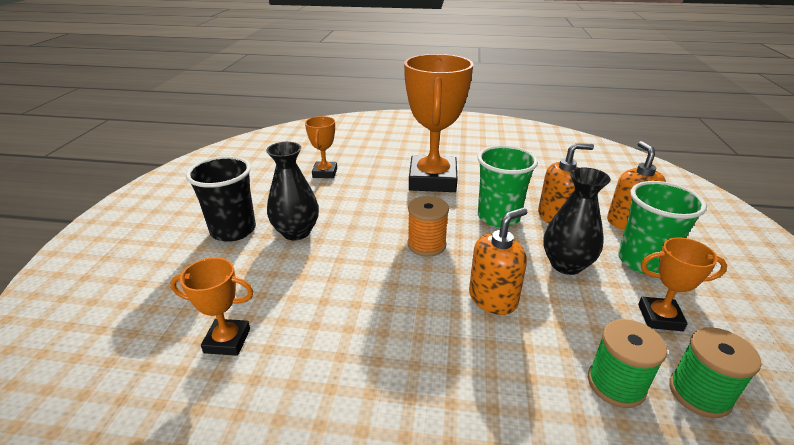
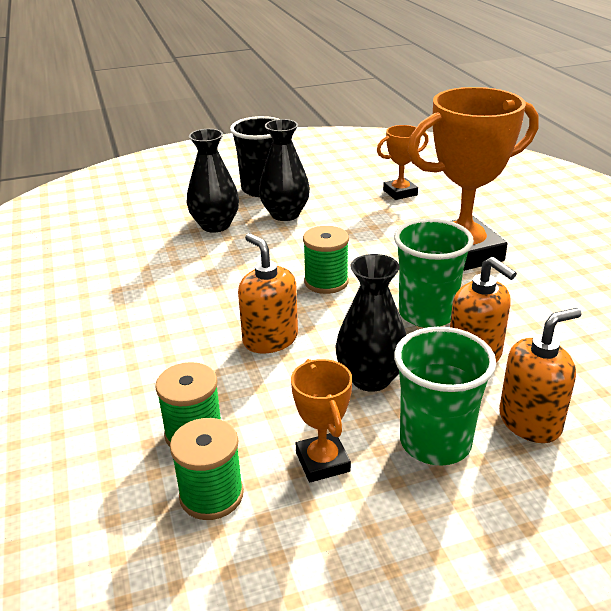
camera: 65 degrees right, 0 degrees up
orange trophy [170,257,254,356] -> none
orange spool [407,196,449,257] -> green spool [303,226,349,294]
orange soap dispenser [469,208,527,315] -> orange soap dispenser turned 150 degrees counterclockwise [238,233,298,353]
none -> black vase [187,129,239,233]

